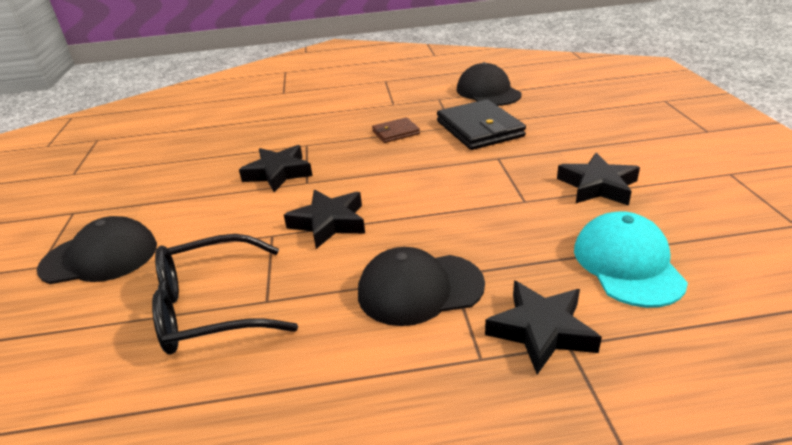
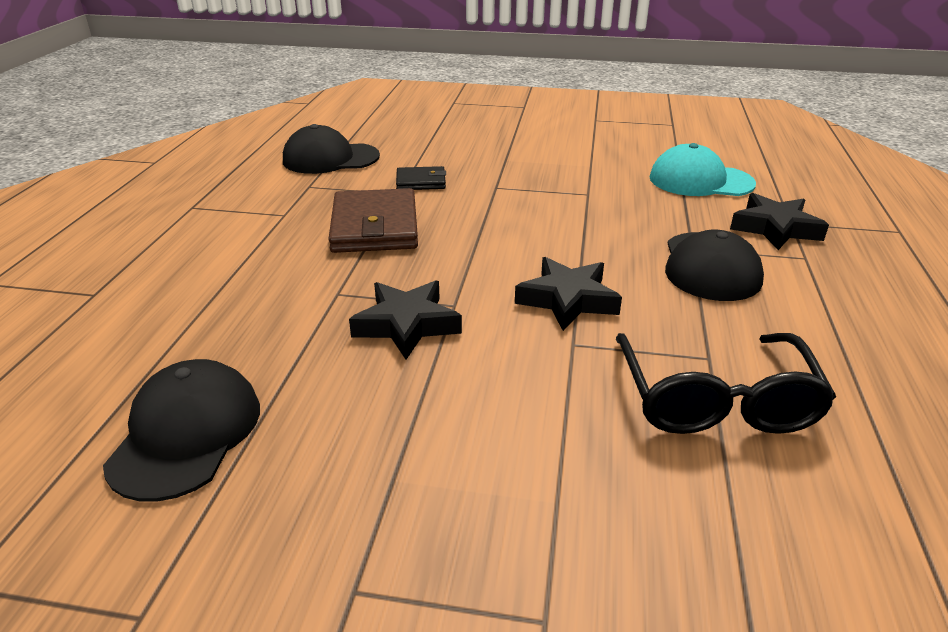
camera: 75 degrees left, 0 degrees up
black cap [37,216,157,284] -> black cap moved to [103,359,260,502]
brown wallet [372,117,420,143] -> brown wallet [328,188,418,253], size x1.90
black wallet [437,99,526,150] -> black wallet [396,166,446,190], size x0.53
black star [557,153,640,206] -> none

